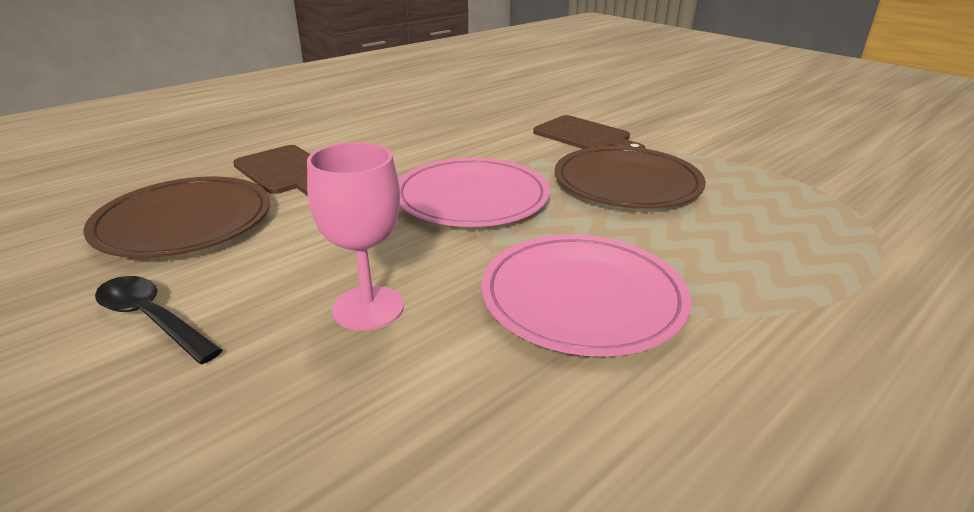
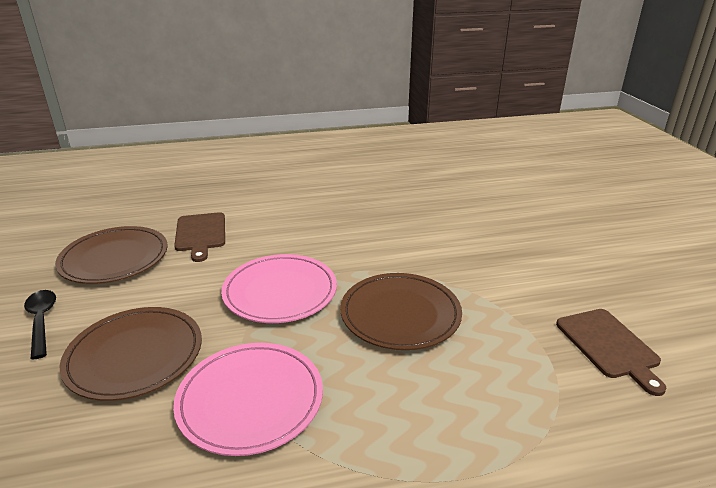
camera: 30 degrees right, 0 degrees up
pink goblet [307,142,404,331] -> brown plate [60,307,202,401]
brown cutting board [533,115,645,149] -> brown cutting board moved to [556,309,667,396]

